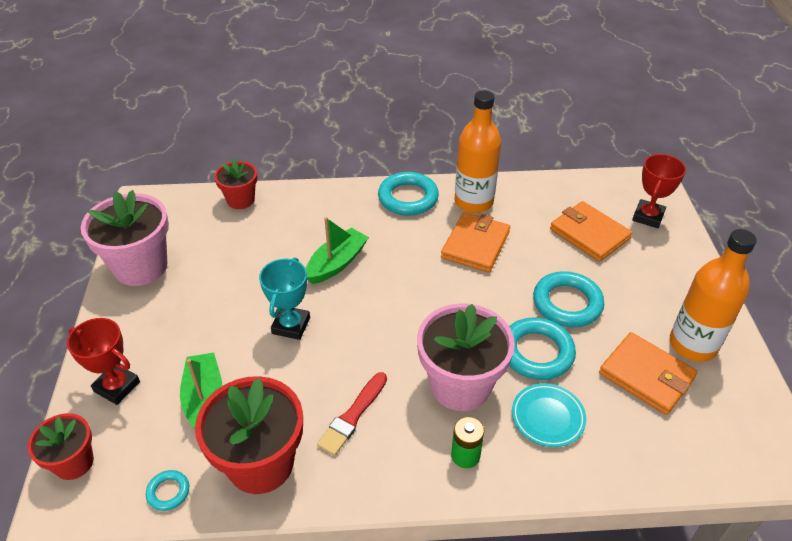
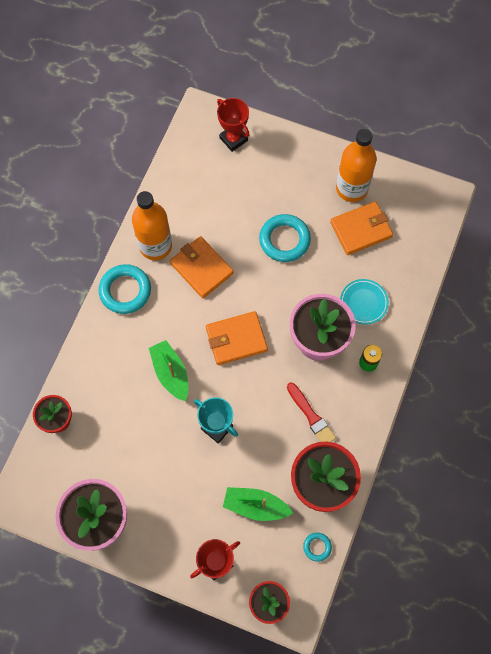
camera: 65 degrees left, 25 degrees up
turquoise ring [509,317,576,380] -> none
orange wallet [550,201,632,262] -> orange wallet moved to [206,311,268,365]

